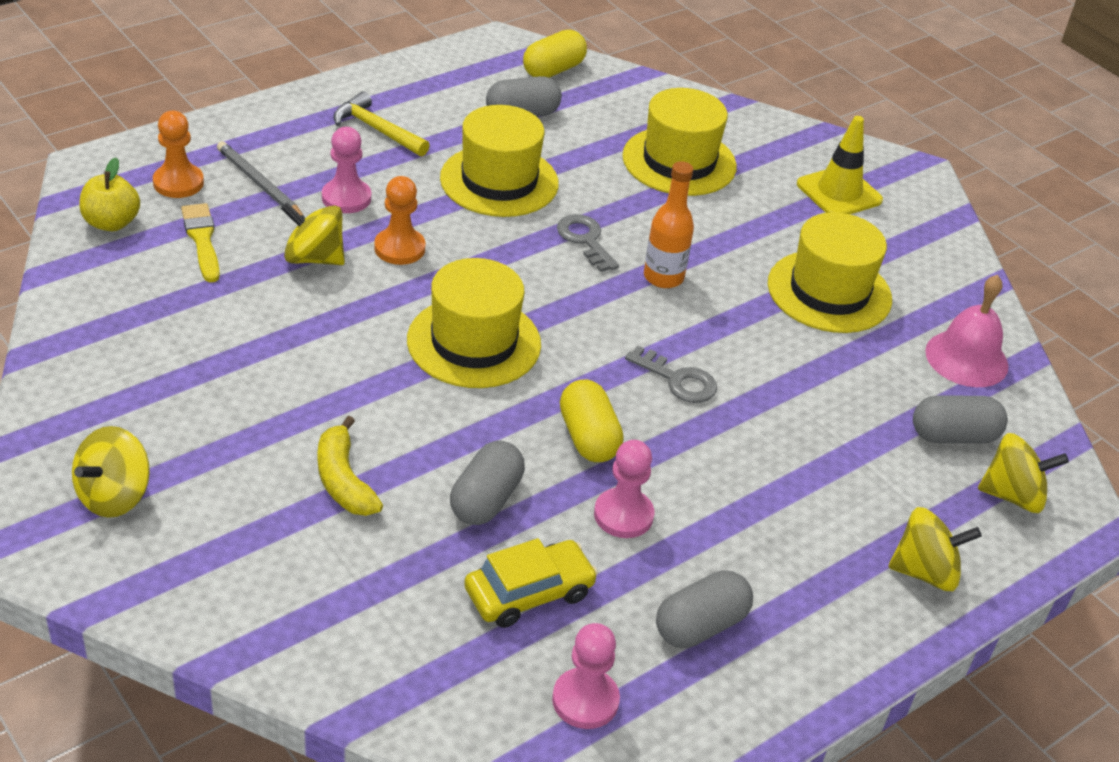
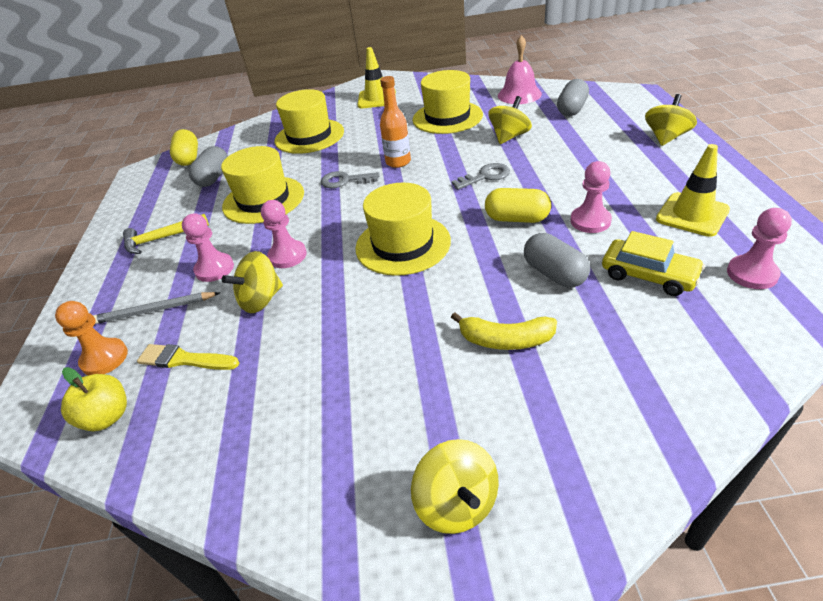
camera: 50 degrees left, 0 degrees up
orange pawn [374,176,426,265] -> pink pawn [261,200,307,268]
yellow car [464,538,598,628] -> yellow car turned 120 degrees clockwise [602,231,705,296]
grey capsule [656,570,753,648] -> yellow traffic cone [656,144,730,237]
yellow spinning top [978,433,1069,513] -> yellow spinning top moved to [488,96,532,144]

